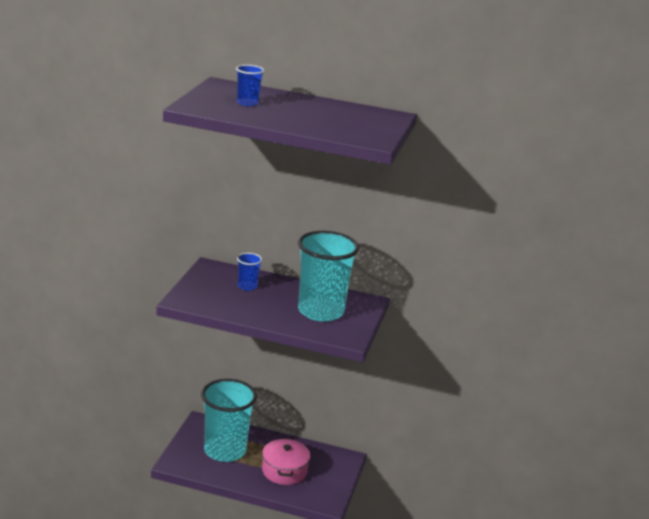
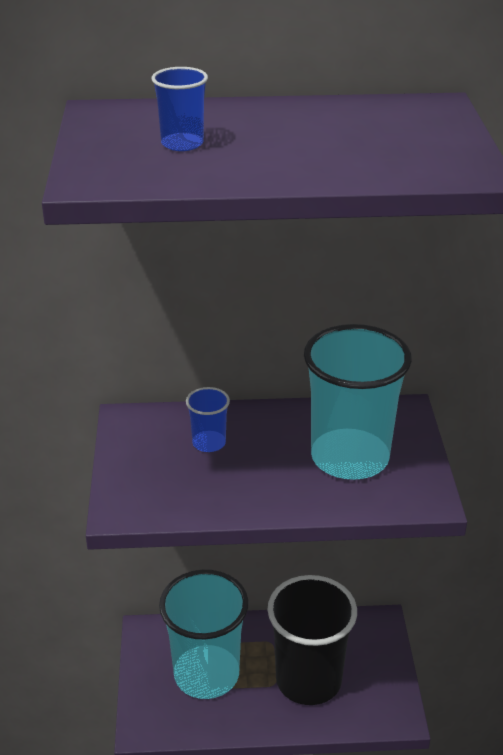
camera: 15 degrees left, 10 degrees up
pink pot [262,438,311,485] -> black cup [268,575,357,705]

